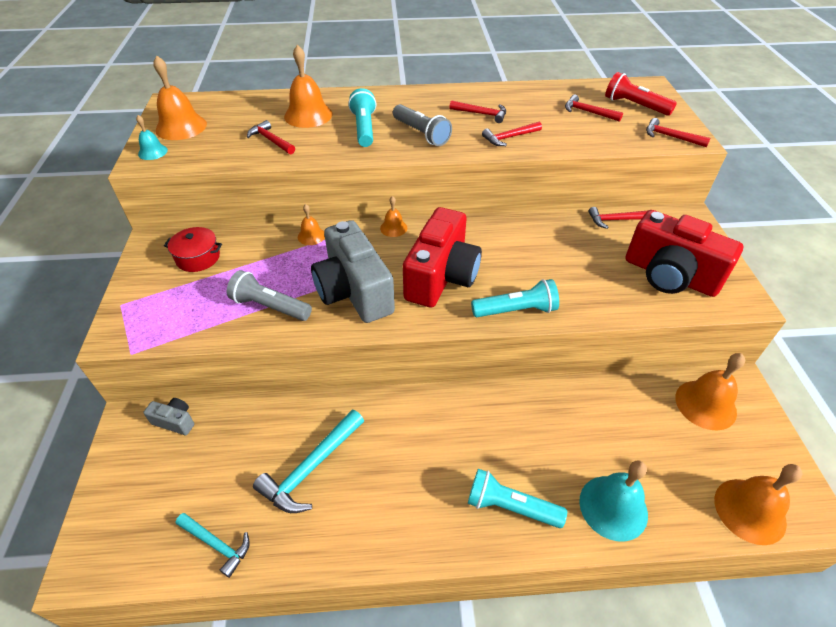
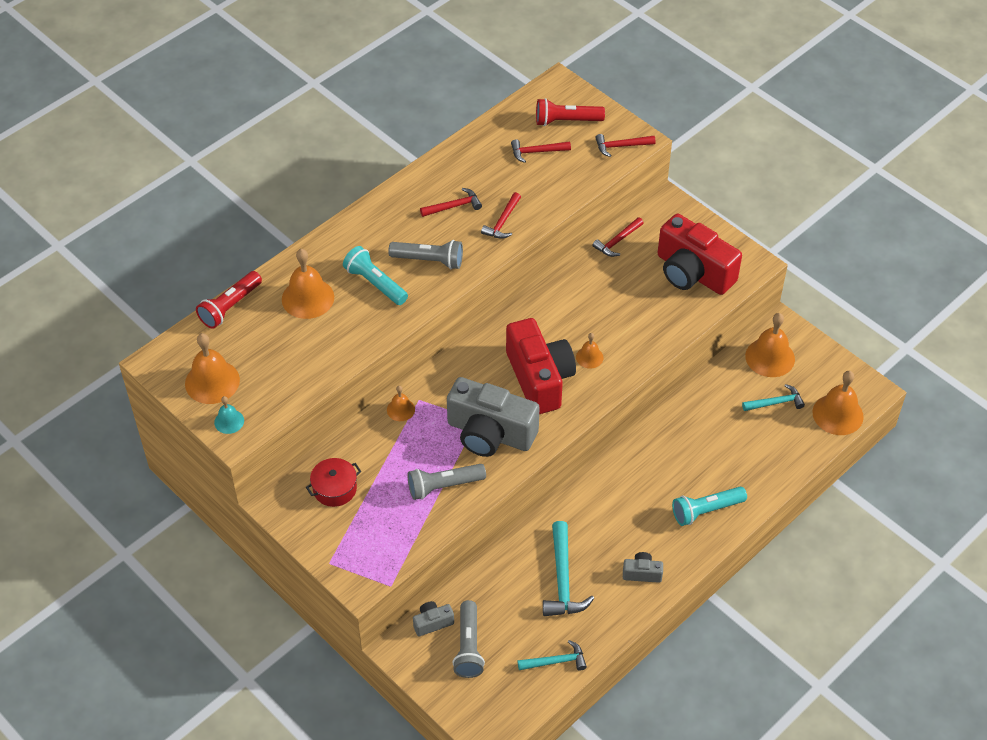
camera: 40 degrees left, 5 degrees up
red hammer [247,120,295,154] -> none
orange bell [380,196,407,237] -> orange bell moved to [576,333,604,368]
turquoise flashlight [471,279,559,317] -> none
turquoise bell [579,460,648,542] -> none
red camera [626,210,743,297] -> red camera turned 45 degrees clockwise [658,214,742,295]
none -> red flashlight [196,271,262,329]
none -> grey flashlight [452,600,485,678]
none -> grey camera [623,552,663,583]
none -> turquoise hammer [742,384,805,411]

